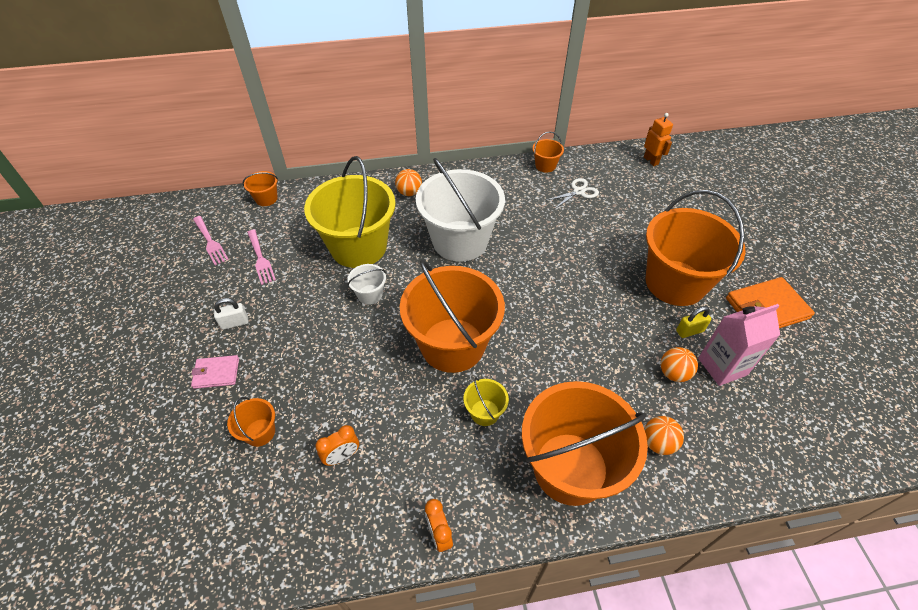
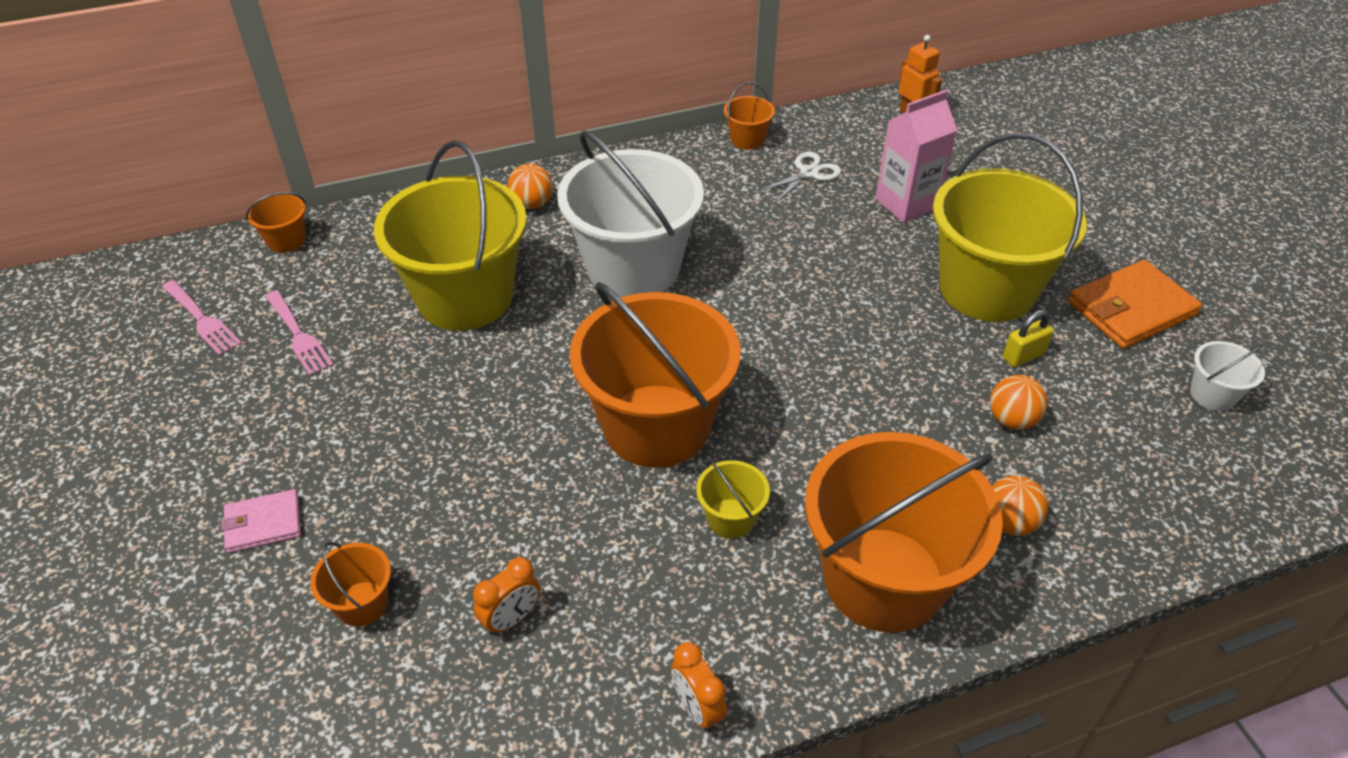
camera: 10 degrees left, 5 degrees down
white padlock [214,298,249,330] -> none
white bucket [347,264,386,305] -> white bucket moved to [1190,341,1265,411]
orange bucket [645,190,746,306] -> yellow bucket [933,133,1087,322]
pink carton [698,304,780,386] -> pink carton moved to [875,90,957,223]

